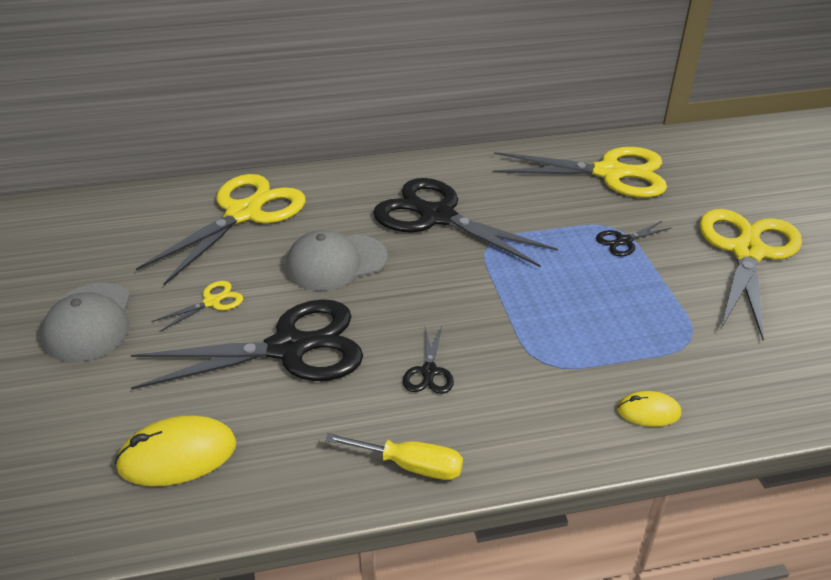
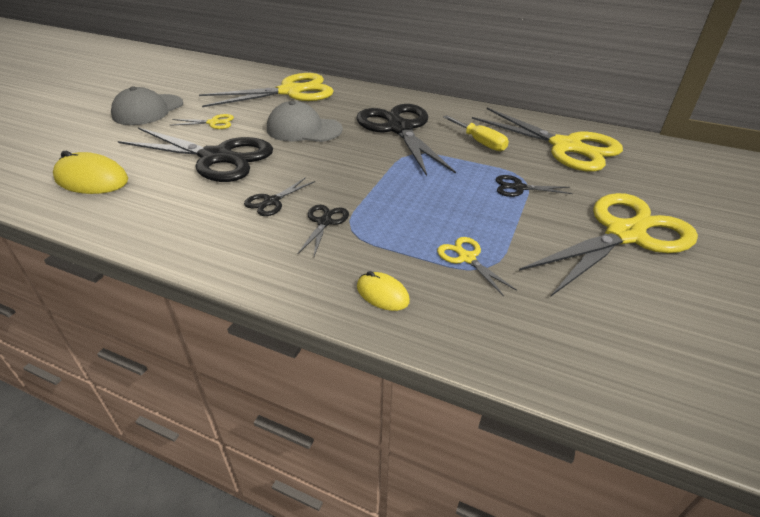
camera: 35 degrees right, 0 degrees up
yellow screwdriver [325,433,463,480] -> yellow screwdriver moved to [443,115,509,151]
none -> black scissors [298,205,349,256]
none -> yellow scissors [437,237,517,296]

